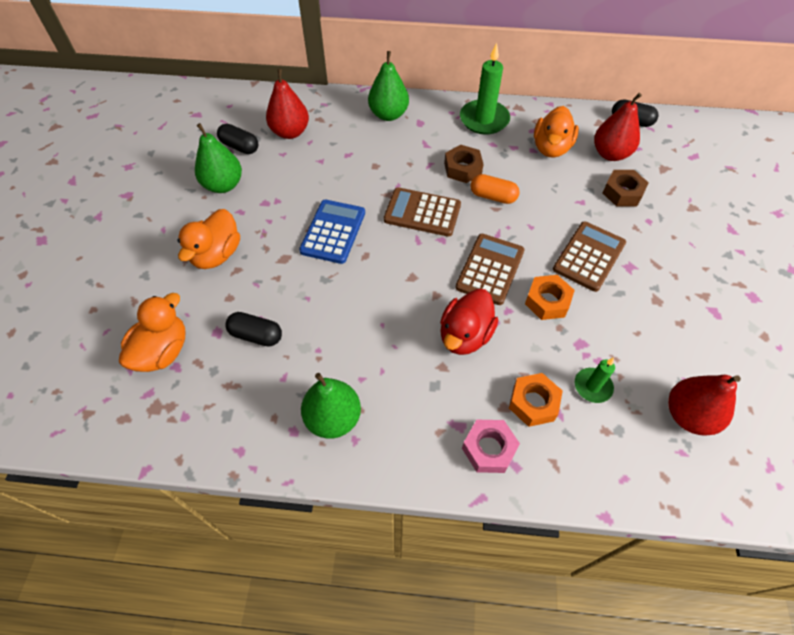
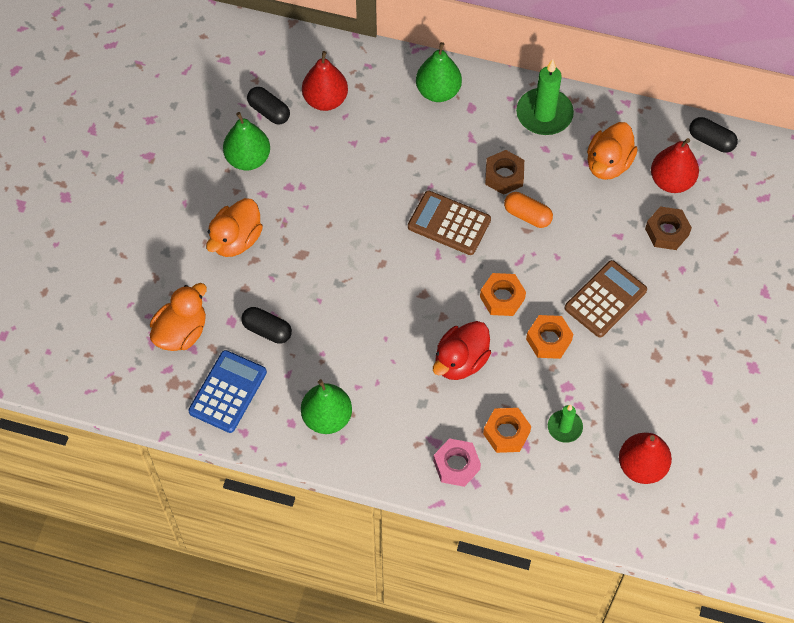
camera: 10 degrees right, 5 degrees up
blue calculator [299,200,365,264] -> blue calculator moved to [188,350,267,433]
brown calculator [455,234,524,305] -> orange nut [480,273,526,316]

